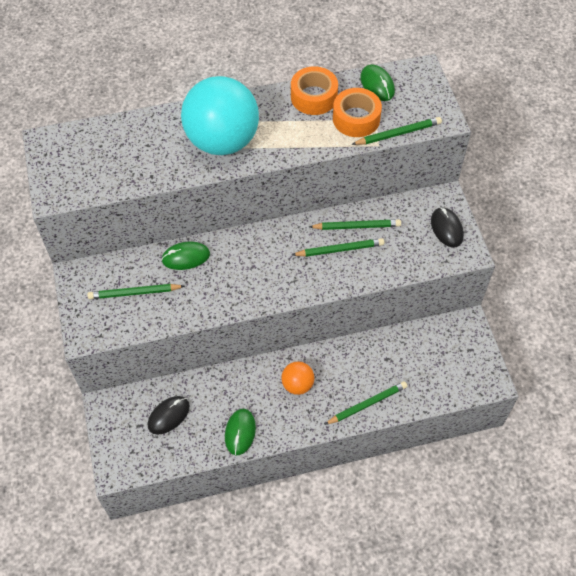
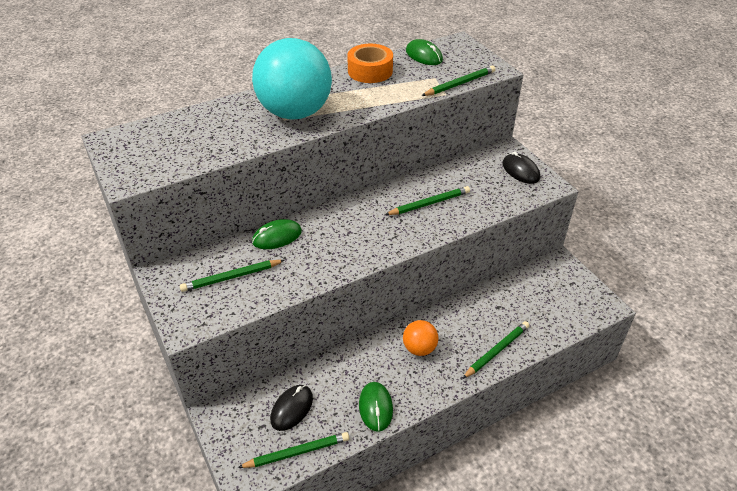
camera: 15 degrees left, 15 degrees down
green pencil [309,219,401,230] -> green pencil moved to [237,432,349,468]
orange tape [333,88,382,137] -> none

